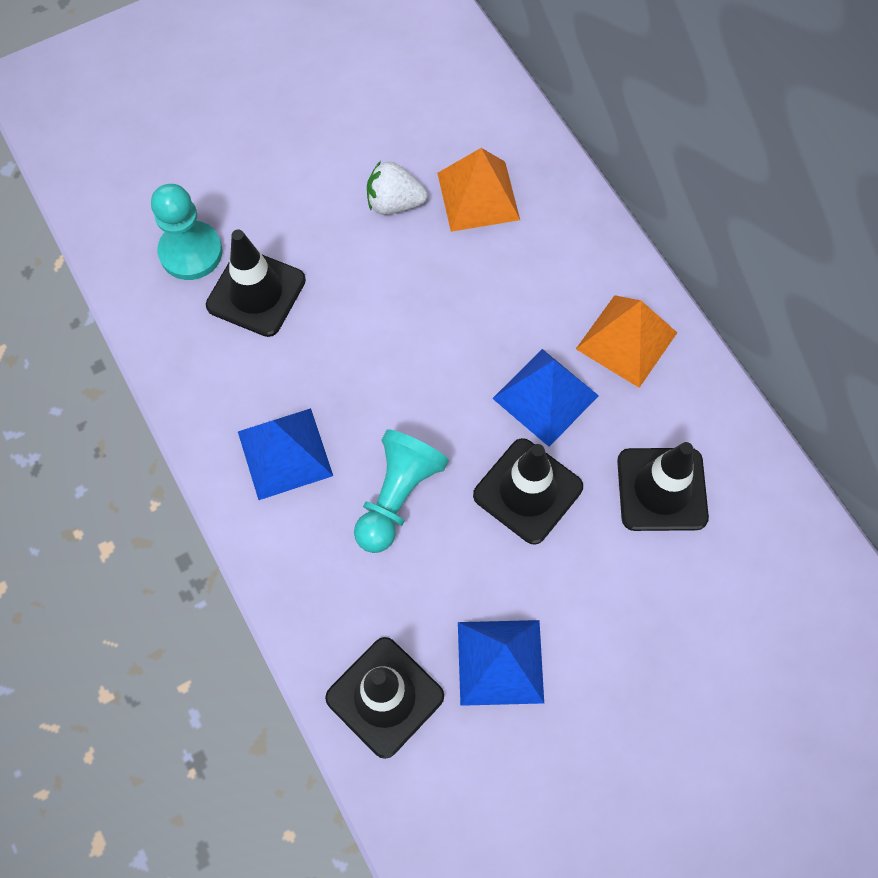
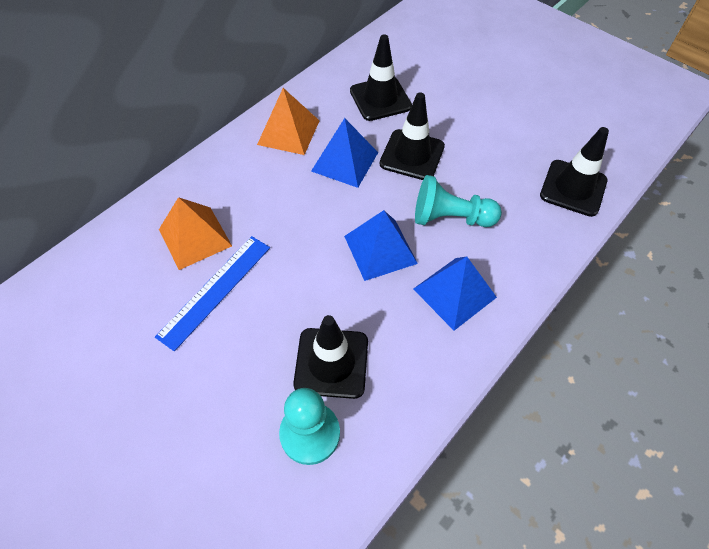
camera: 110 degrees left, 10 degrees down
white strawberry [367,161,428,215] -> blue ruler [155,236,270,351]
blue pyramid [458,620,544,706] -> blue pyramid moved to [344,210,418,281]

